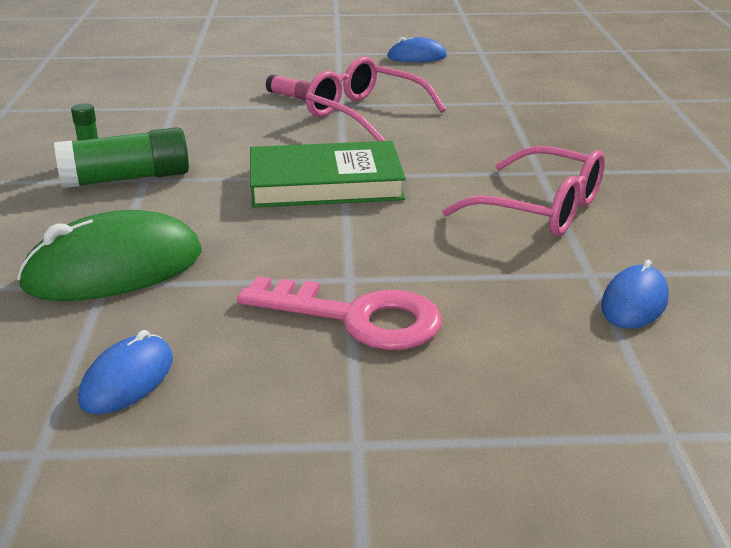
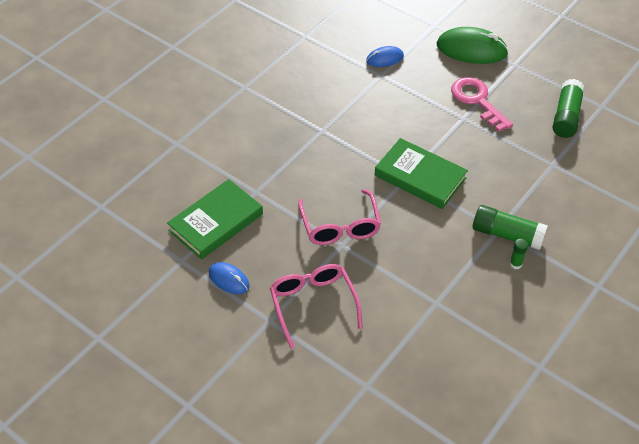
camera: 140 degrees left, 20 degrees up
green mouse [17,210,202,301] -> green mouse moved to [437,27,509,64]
blue mouse [78,330,173,415] -> green glue stick [553,79,585,138]
pink glue stick [266,74,311,100] -> none
pink glasses [442,146,605,236] -> pink glasses moved to [270,264,363,348]
none -> green book [167,179,263,260]

